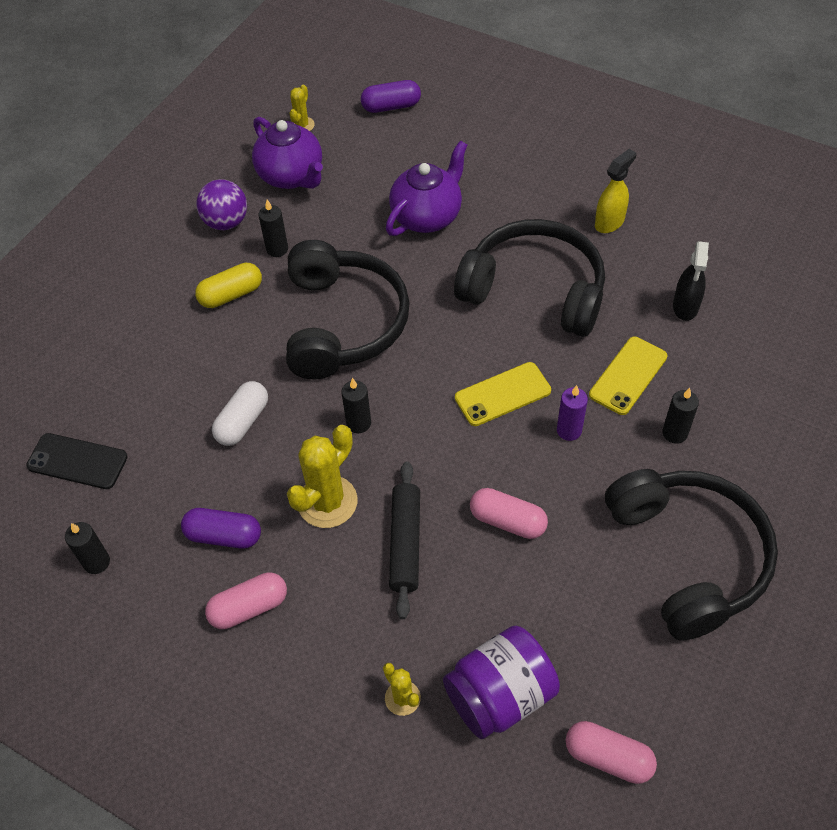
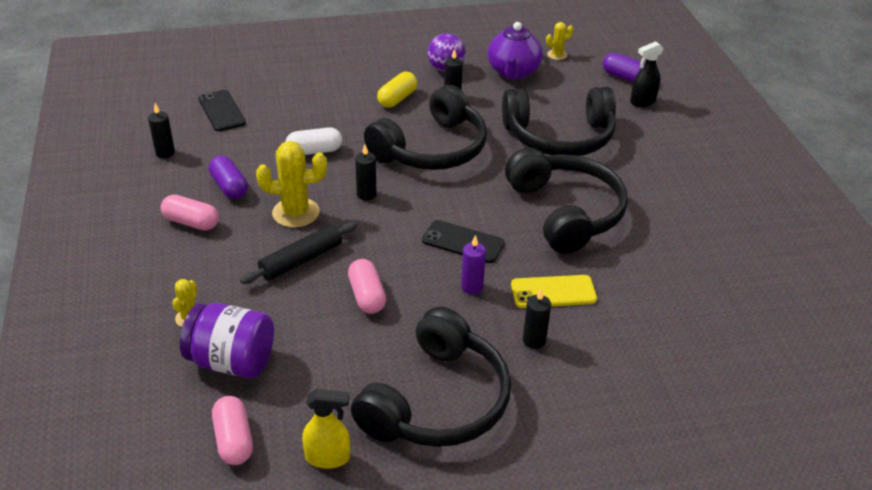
camera: 45 degrees right, 15 degrees down
yellow capsule [195,263,262,308] -> yellow capsule turned 75 degrees counterclockwise [377,72,417,108]
purple teapot [386,141,468,236] -> black headphones [502,87,616,156]
yellow phone [455,362,551,426] -> black phone [422,220,505,263]
yellow spray bottle [595,149,636,233] -> yellow spray bottle moved to [302,388,350,469]
black spray bottle [673,241,709,321] -> black spray bottle moved to [630,41,664,107]

